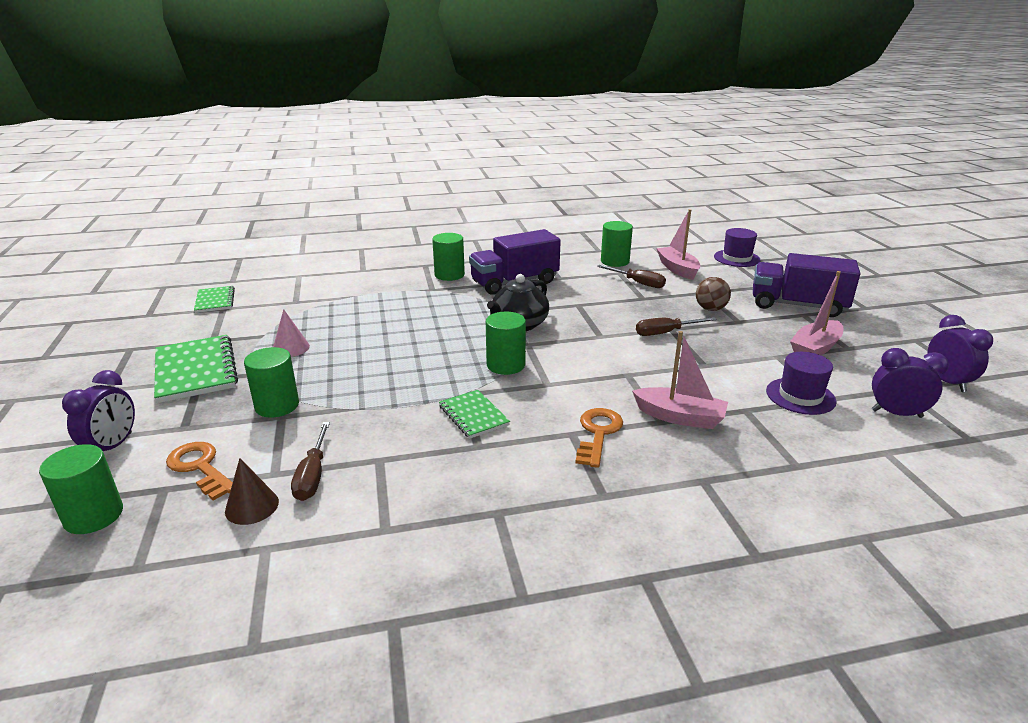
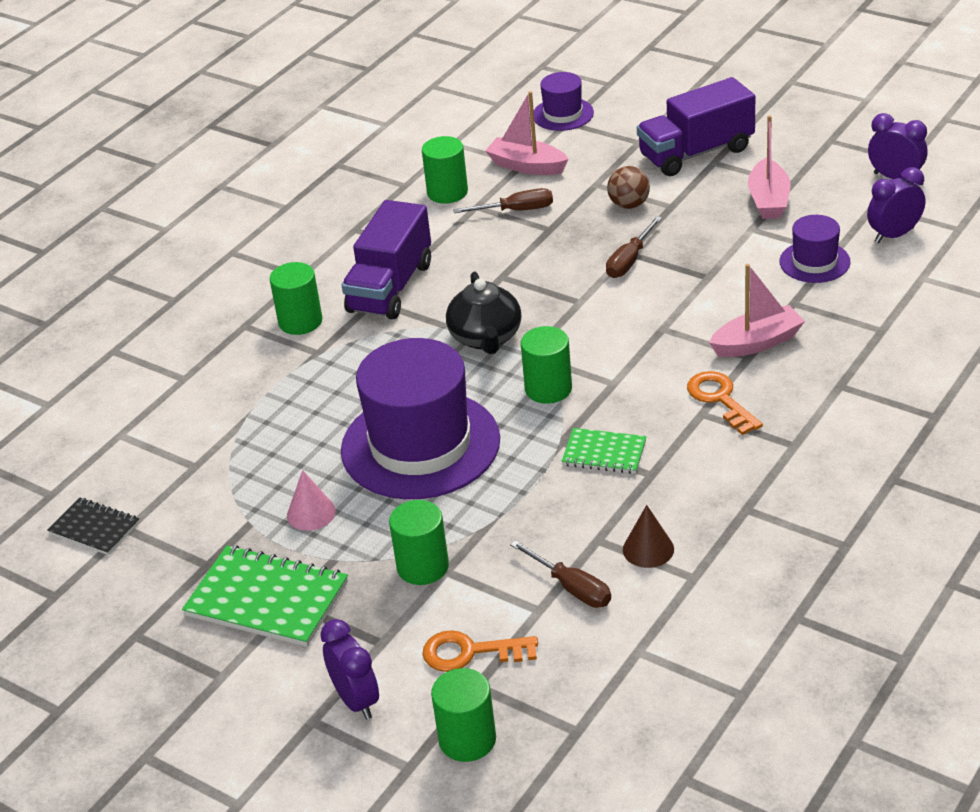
camera: 40 degrees left, 10 degrees up
green notebook [194,286,235,313] -> black notebook [47,497,140,555]
brown cone [225,458,279,525] -> brown cone moved to [623,505,674,568]
none -> purple hat [341,338,500,499]

